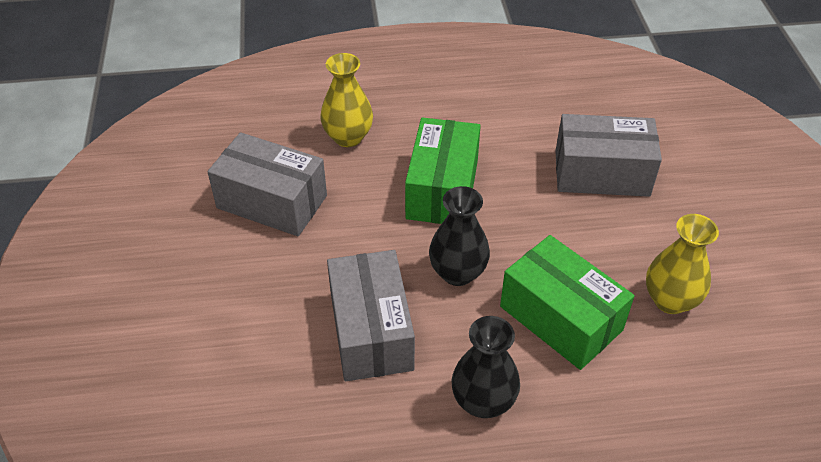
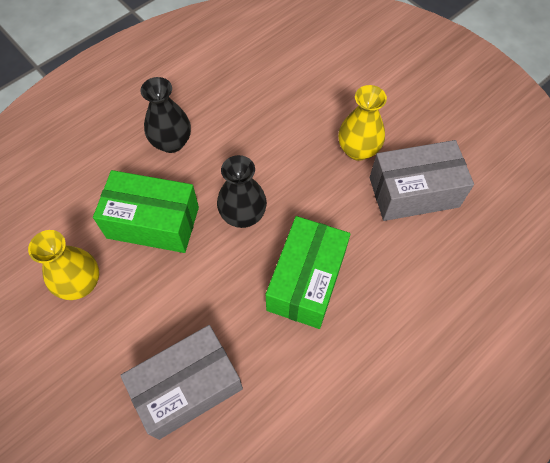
camera: 145 degrees right, 15 degrees up
yellow vase [320,53,373,147] -> yellow vase moved to [338,85,387,161]
grey box [327,250,415,381] -> none
green box [405,117,481,224] -> green box turned 45 degrees clockwise [266,216,351,329]

